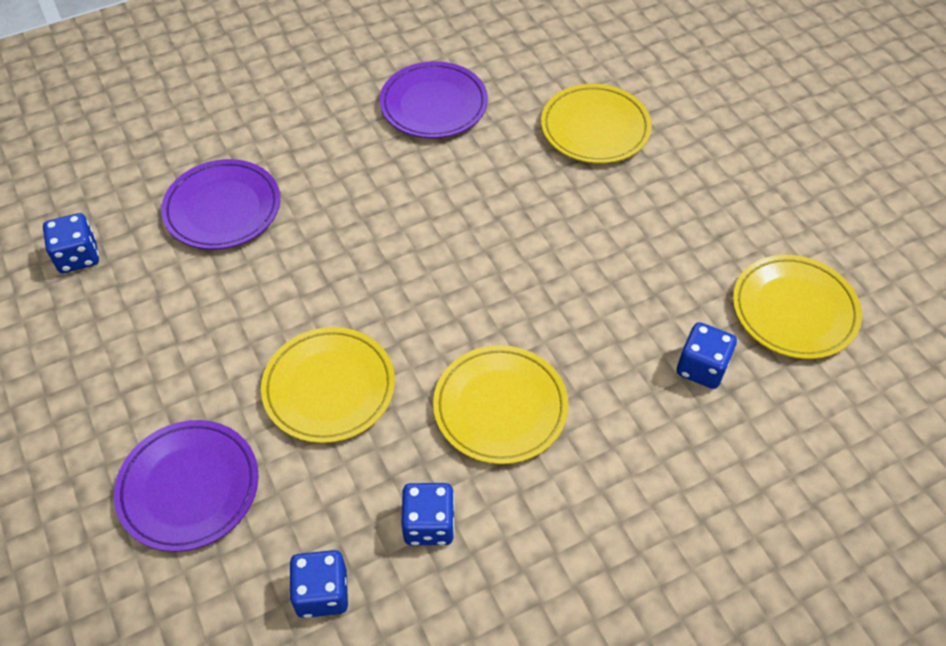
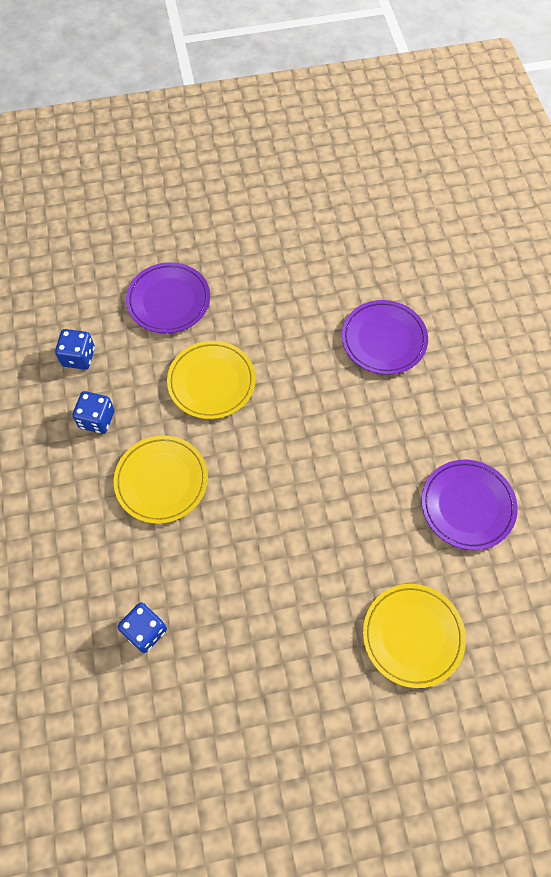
camera: 105 degrees right, 10 degrees up
blue dice [43,213,99,273] -> none
yellow plate [733,255,862,359] -> none

